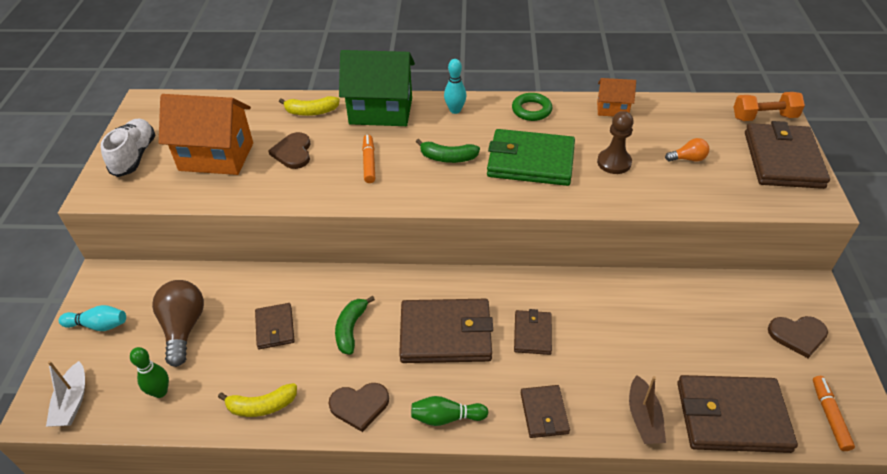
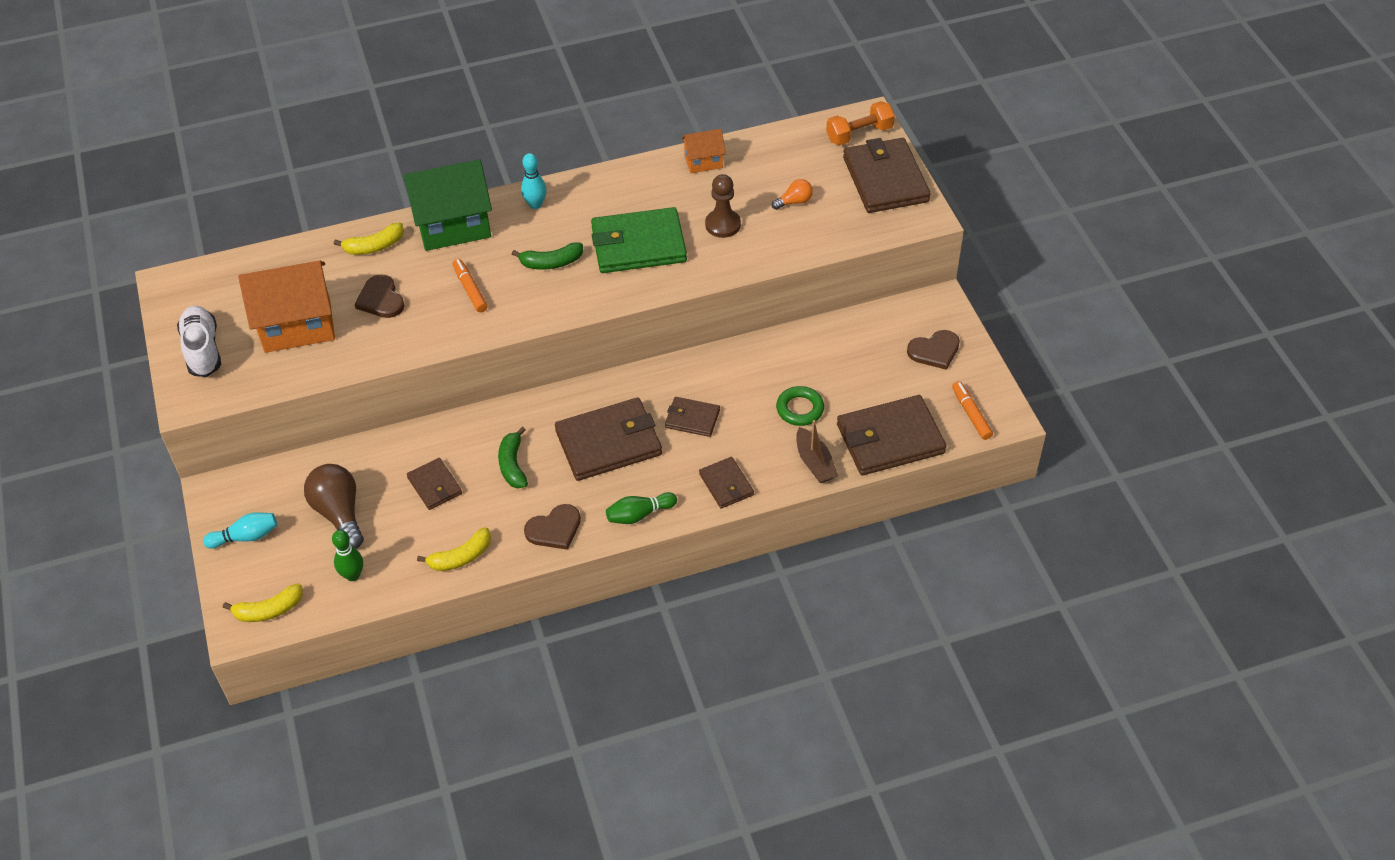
camera: 20 degrees left, 5 degrees up
white boat [46,361,85,427] -> yellow banana [223,583,303,622]
green ring [512,93,552,121] -> green ring moved to [776,386,824,426]
brown wallet [514,309,552,355] -> brown wallet turned 60 degrees counterclockwise [665,397,720,437]

